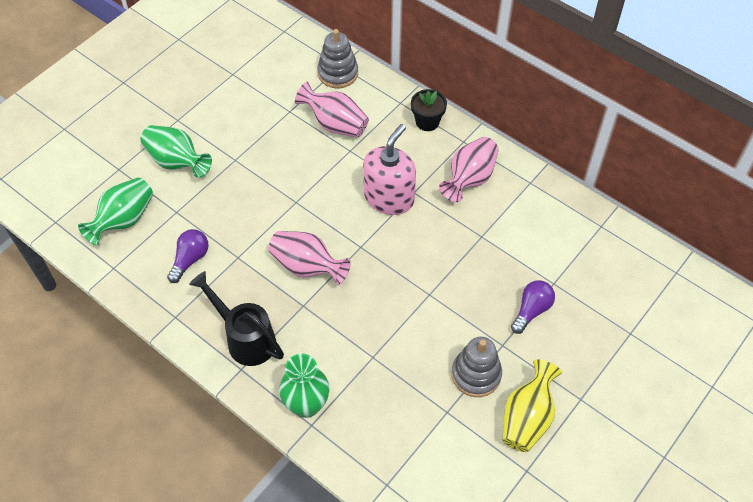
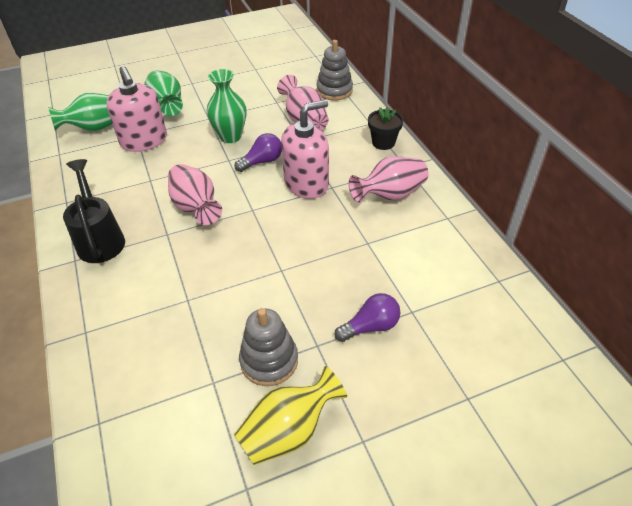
camera: 30 degrees right, 10 degrees down
purple light bulb [167,229,209,283] -> purple light bulb moved to [234,133,282,172]
green vase [279,354,329,418] -> green vase moved to [207,69,246,143]
none -> pink soap dispenser [106,66,167,152]

